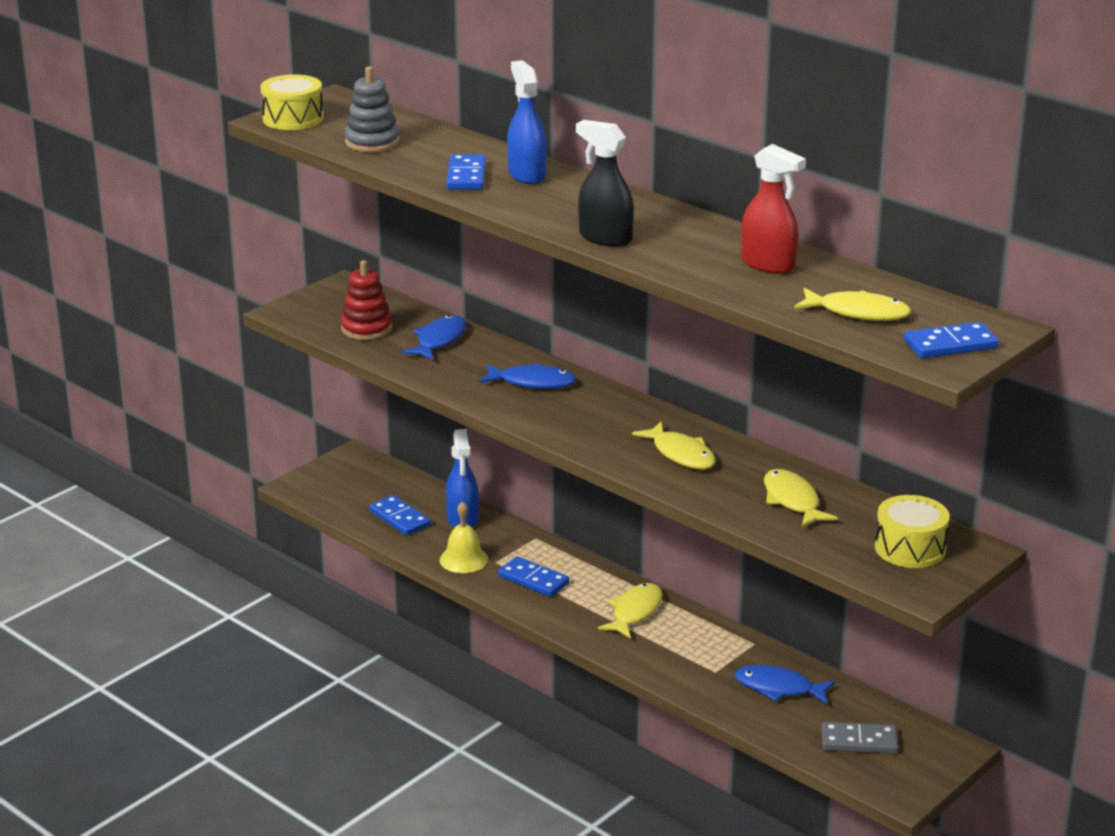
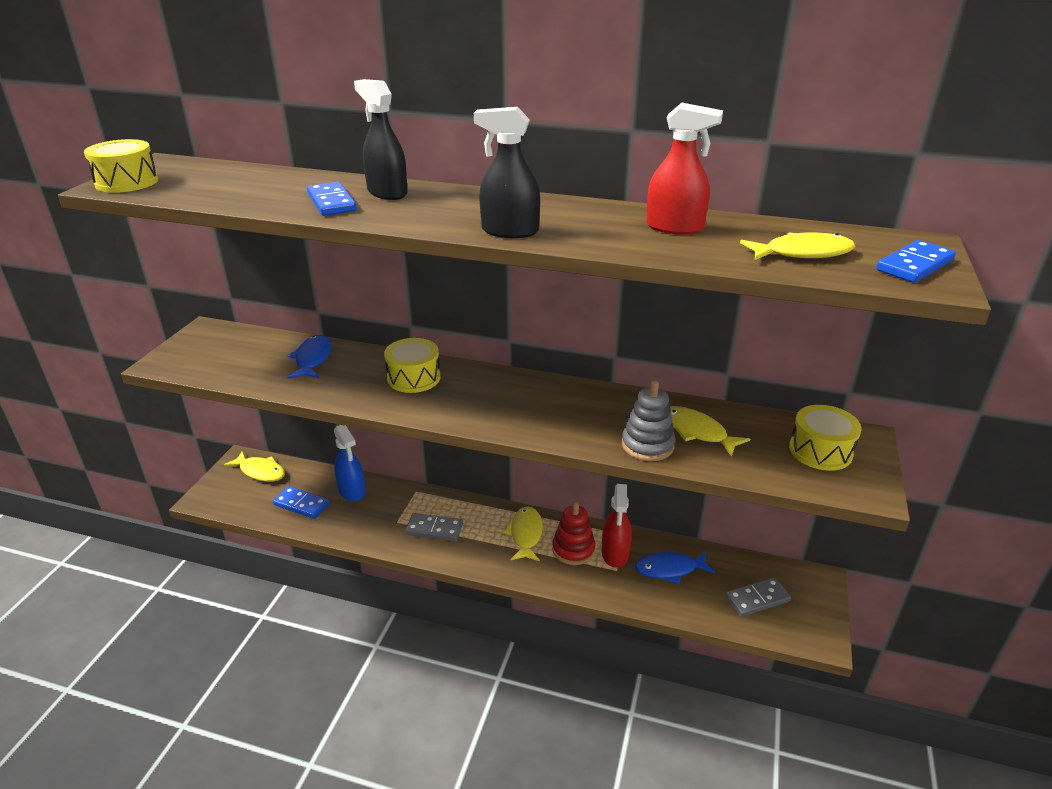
camera: 25 degrees left, 5 degrees up
red stacking toy [341,260,393,340] -> red stacking toy moved to [552,502,595,565]
grey stacking toy [345,66,400,152] -> grey stacking toy moved to [622,380,675,462]
yellow bell [440,501,488,573] -> none
blue fish [480,363,576,389] -> yellow drum [384,338,441,393]
blue domino [498,556,569,597] -> grey domino [405,513,463,541]
blue spray bottle [507,60,547,184] -> black spray bottle [354,79,408,200]
yellow fish [632,422,716,469] -> yellow fish moved to [224,451,285,482]
none -> red spray bottle [602,484,632,568]

